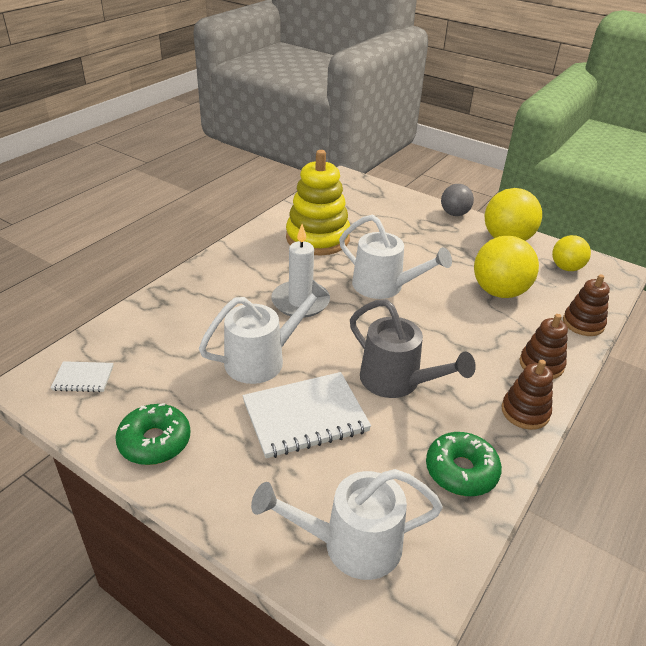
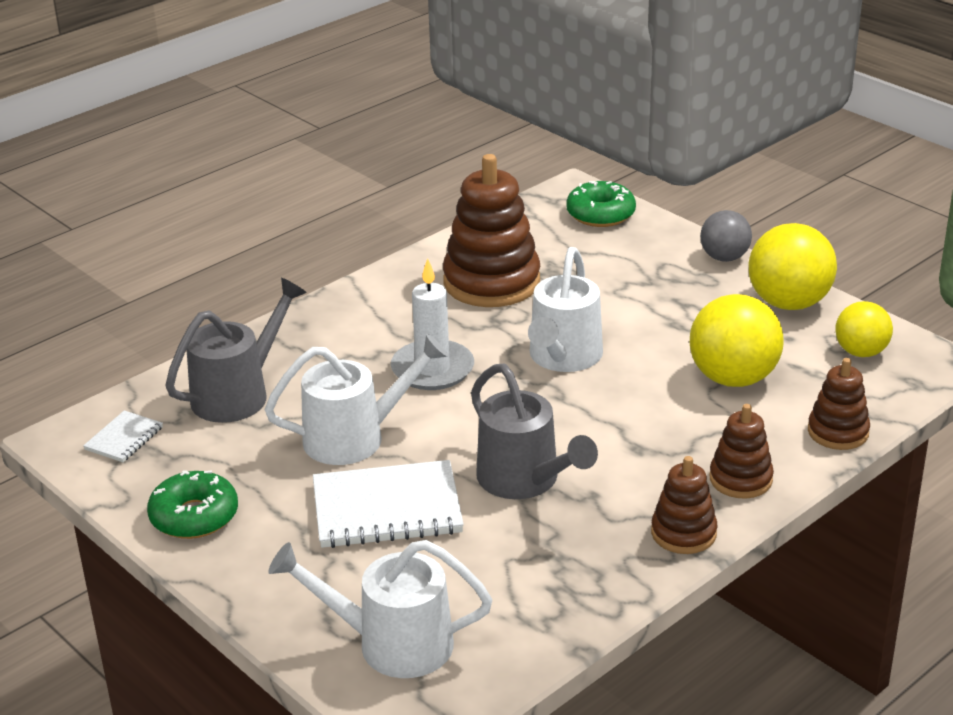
camera: 15 degrees right, 5 degrees down
white notebook [51,361,114,392] -> white notebook turned 75 degrees counterclockwise [83,411,163,462]
yellow stacking toy [286,150,350,255] -> brown stacking toy [443,154,540,307]
white watering can [339,215,452,299] -> white watering can turned 60 degrees clockwise [528,247,603,372]
green donut [426,432,502,496] -> green donut moved to [566,181,636,227]
none -> grey watering can [165,278,307,423]

